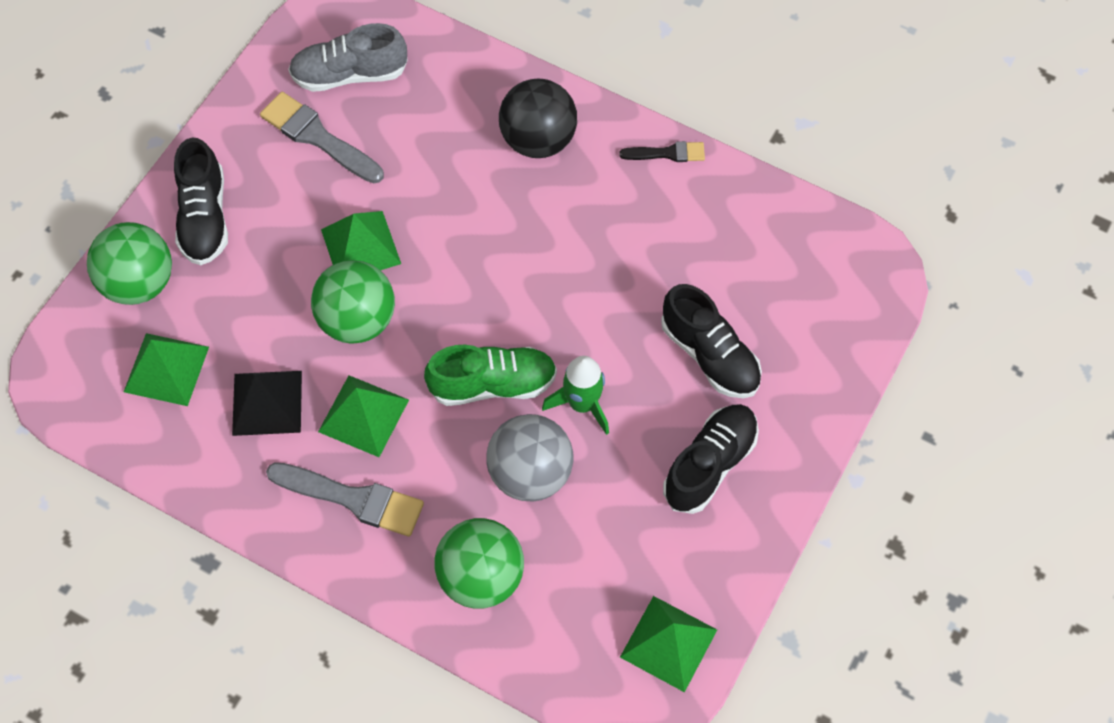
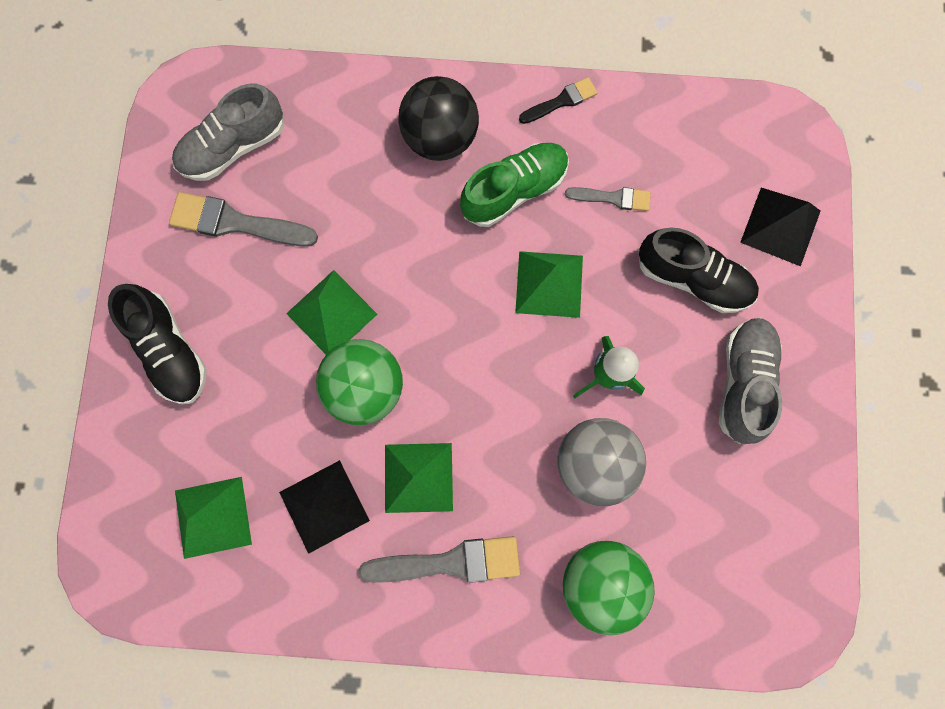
camera: 25 degrees left, 15 degrees up
green ball [87,222,172,305] -> none
green shoe [424,345,557,406] -> green shoe moved to [460,143,569,227]
green pyramid [620,596,717,692] -> green pyramid moved to [515,251,583,318]
black shoe [663,404,759,514] -> grey shoe [719,318,782,444]
none -> grey brush [565,187,651,211]
none -> black pyramid [740,188,820,266]

